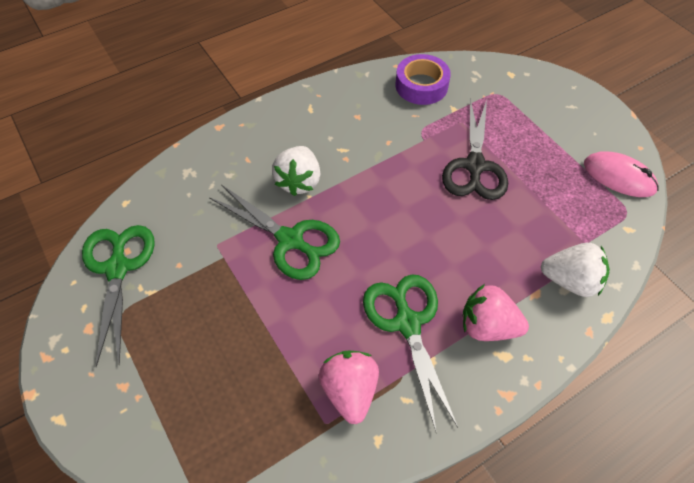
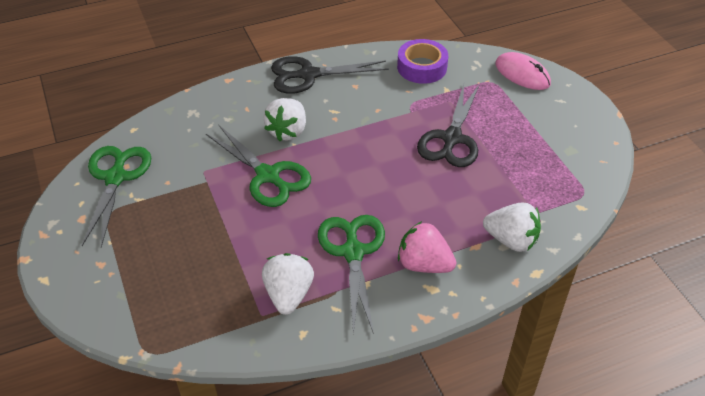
camera: 10 degrees right, 10 degrees down
pink strawberry [319,350,379,424] -> white strawberry [262,253,314,315]
pink mouse [584,152,659,197] -> pink mouse moved to [495,52,551,90]
none -> black scissors [271,56,389,94]

